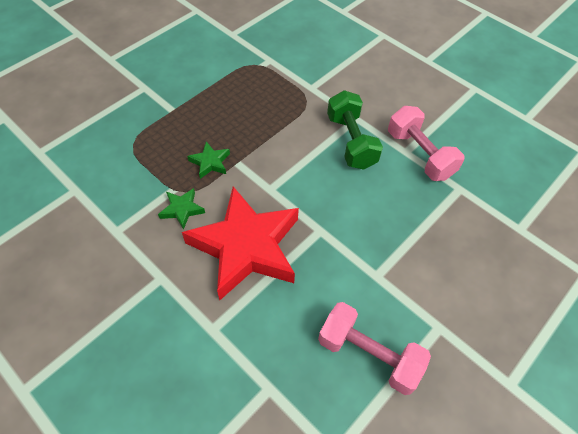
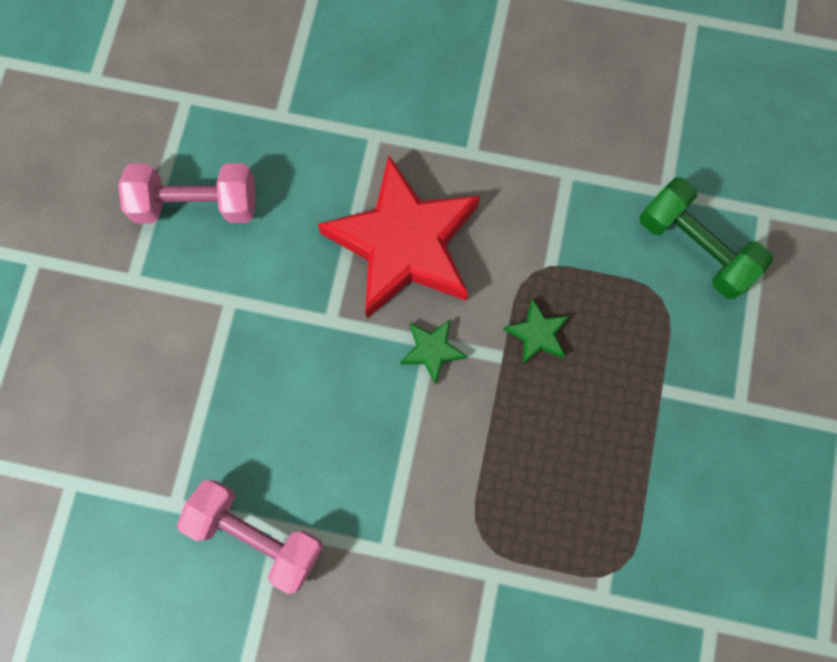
camera: 150 degrees right, 20 degrees up
green star [158,188,205,230] -> green star moved to [400,320,467,385]
green dumbbell [327,90,383,170] -> green dumbbell moved to [639,177,773,299]

